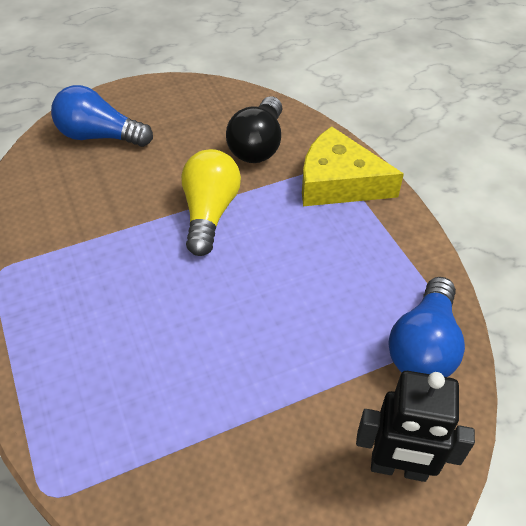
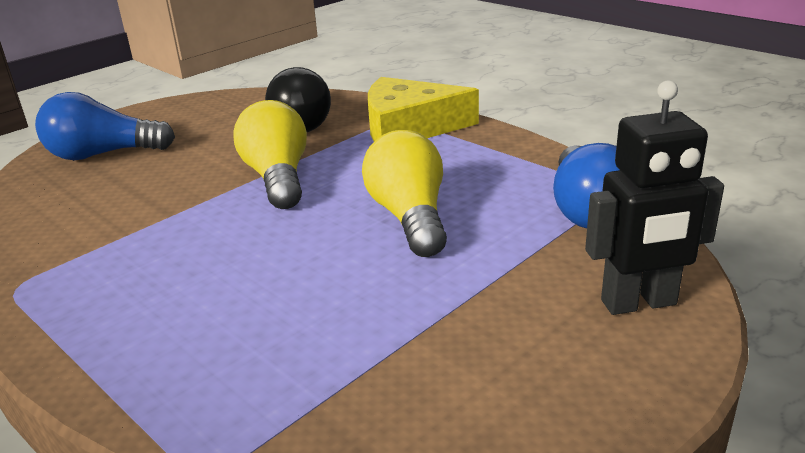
camera: 20 degrees left, 20 degrees down
none -> yellow light bulb [362,130,447,257]

